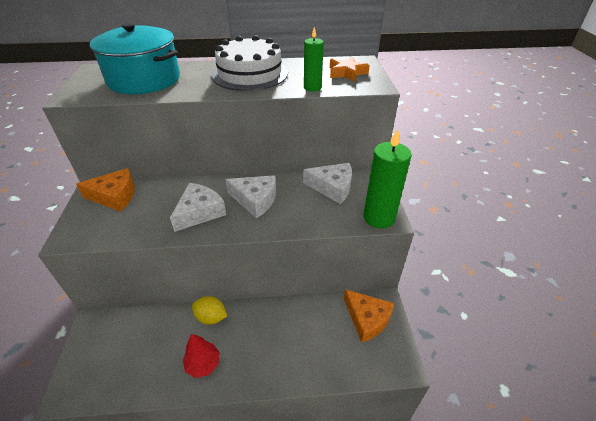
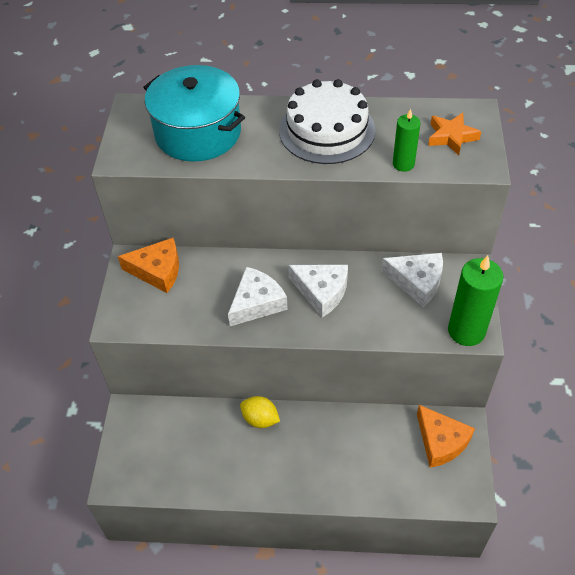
camera: 10 degrees right, 10 degrees up
red tree [183,334,220,378] -> none

